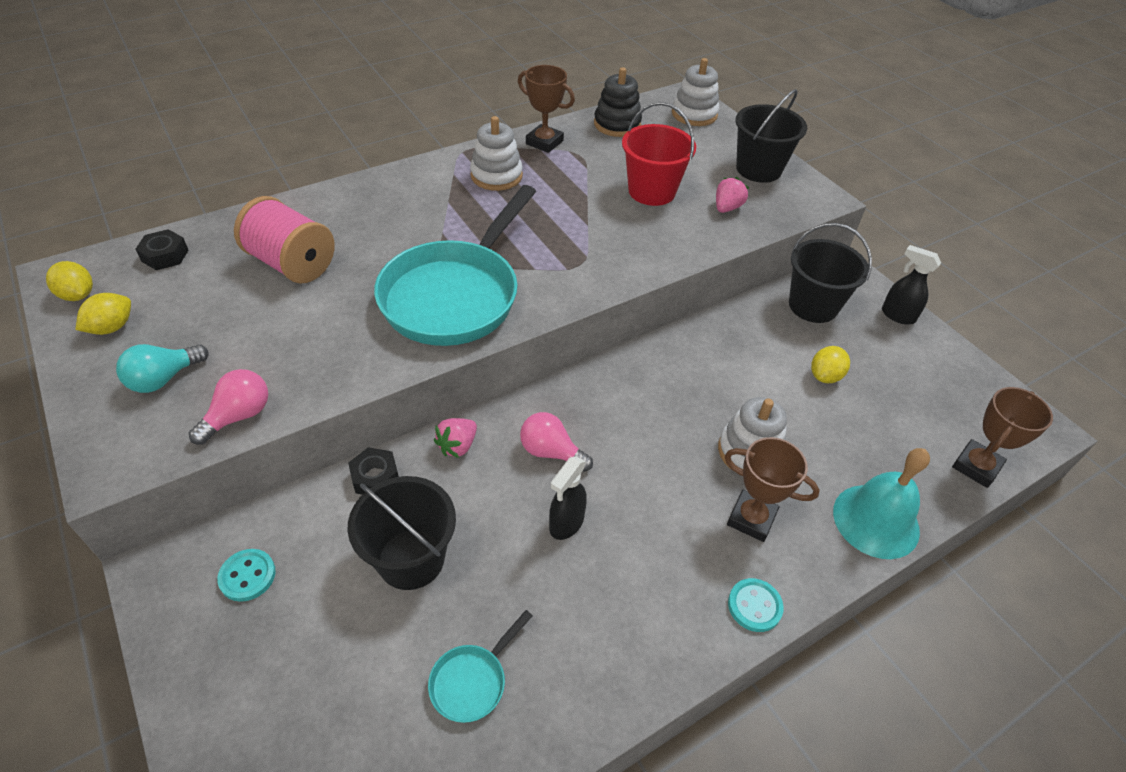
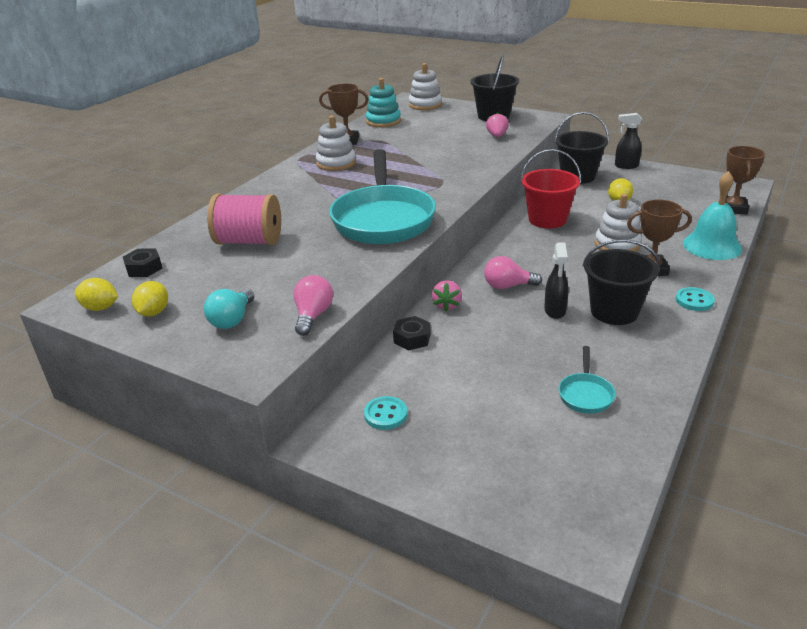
camera: 25 degrees left, 15 degrees down
black bucket [348,476,456,590] -> black bucket moved to [583,239,660,325]
black stacking toy [594,67,642,137] -> turquoise stacking toy [366,78,401,127]
red bucket [622,102,696,206] -> red bucket moved to [520,149,581,228]

